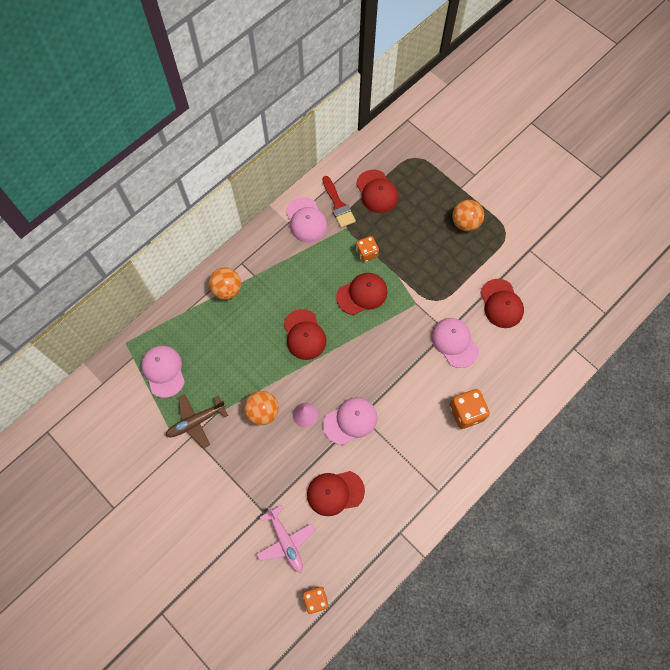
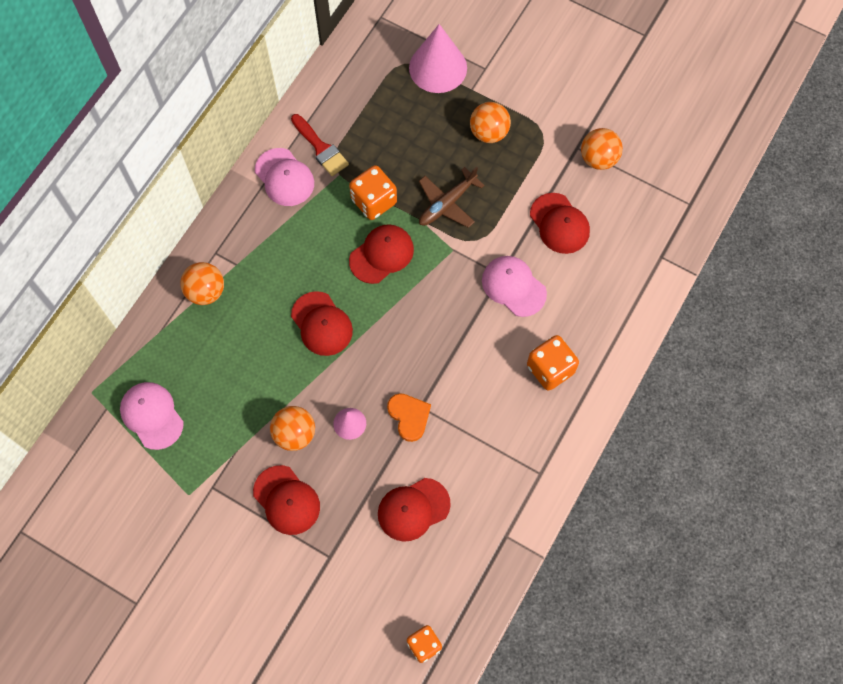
camera: 15 degrees left, 0 degrees up
brown plane [166,395,228,448] -> brown plane moved to [419,167,485,228]
pink plane [257,505,315,573] -> none
pink cap [323,397,377,445] -> orange heart [387,393,431,442]
red cap [356,170,398,213] -> red cap moved to [253,465,320,535]
orange dice [356,236,379,262] -> orange dice [349,165,397,220], size x1.50
none -> pink cone [409,24,467,93]
none -> orange ball [581,128,623,170]

